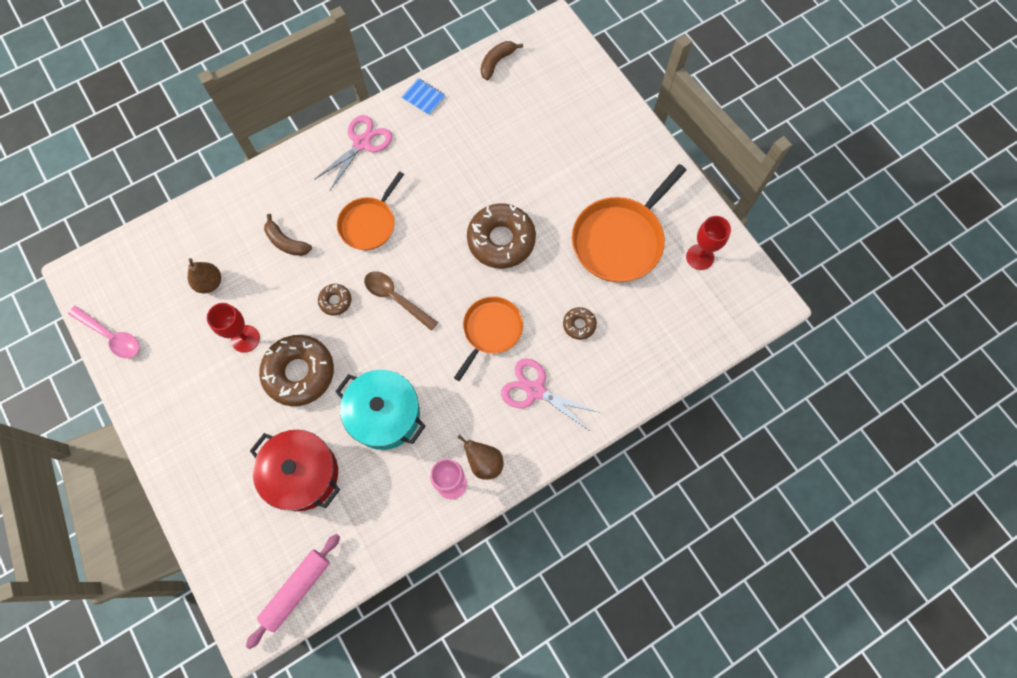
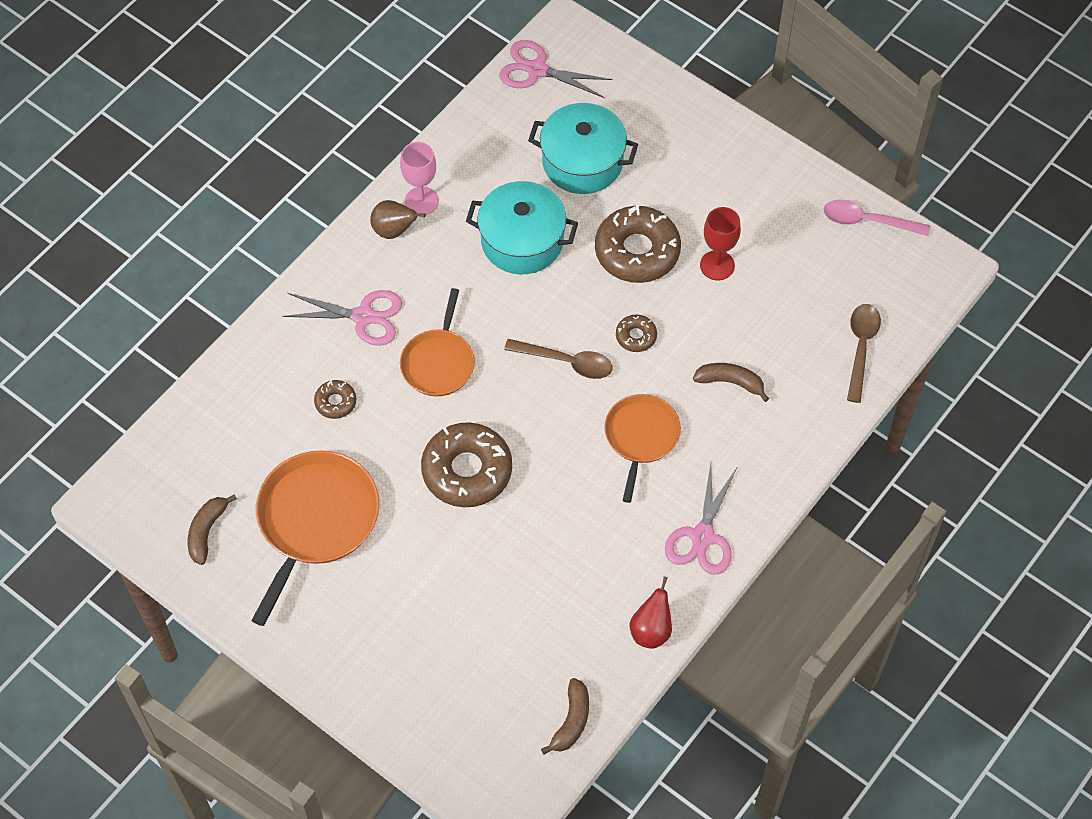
camera: 160 degrees right, 10 degrees down
brown pear [188,258,221,293] -> none
pink rolling pin [246,534,340,649] -> pink scissors [499,40,612,98]
red pot [250,430,340,511] -> turquoise pot [528,103,638,194]
blue notebook [402,78,446,115] -> red pear [629,576,672,649]
red goblet [686,216,731,270] -> brown banana [188,494,237,565]
none -> brown spoon [847,304,881,403]

